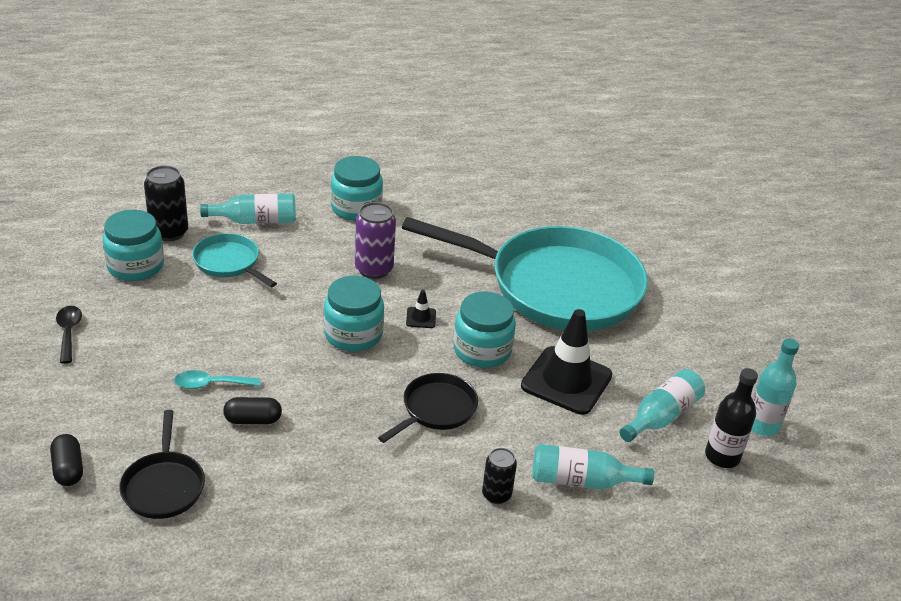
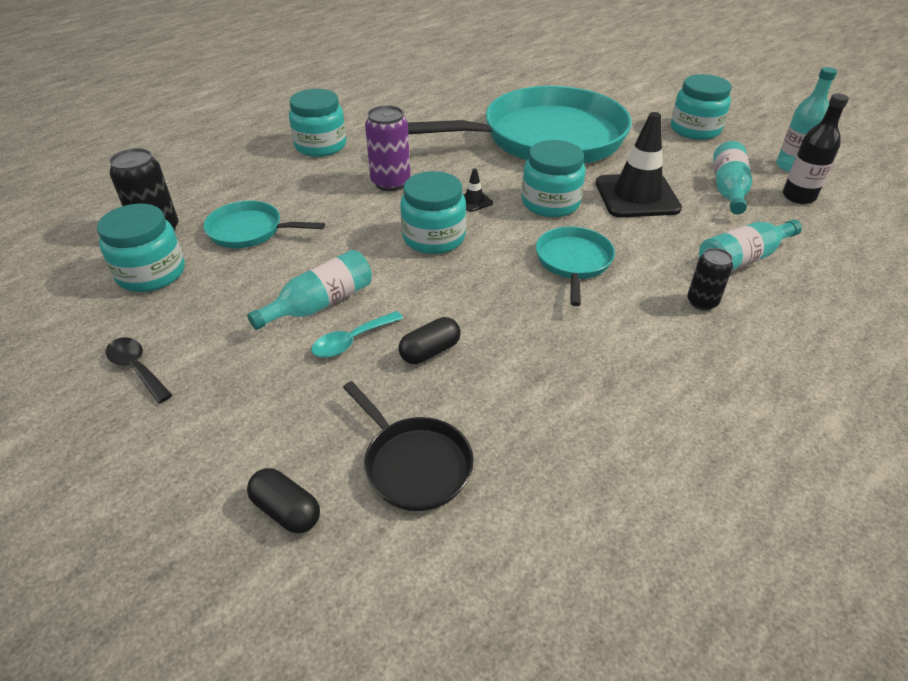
camera: 30 degrees left, 5 degrees up
turquoise bottle [200,193,296,224] -> turquoise bottle moved to [247,250,372,330]
black pan [378,373,478,443] -> turquoise pan [536,226,615,306]
none -> turquoise jar [671,74,732,140]

